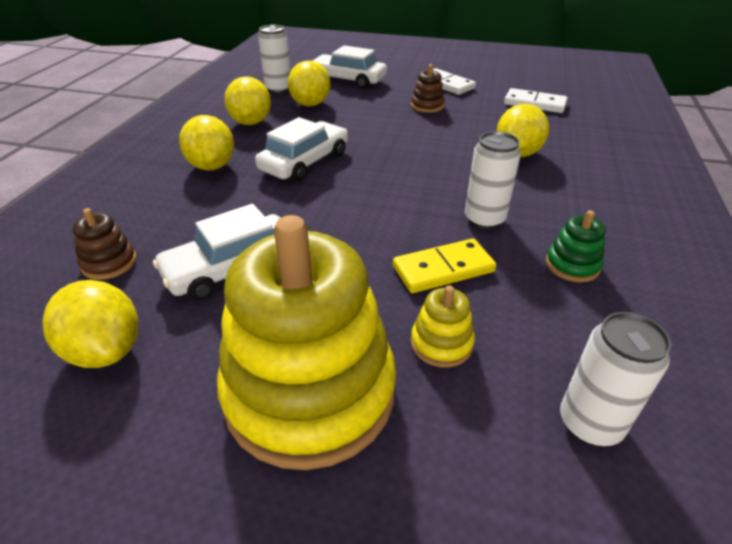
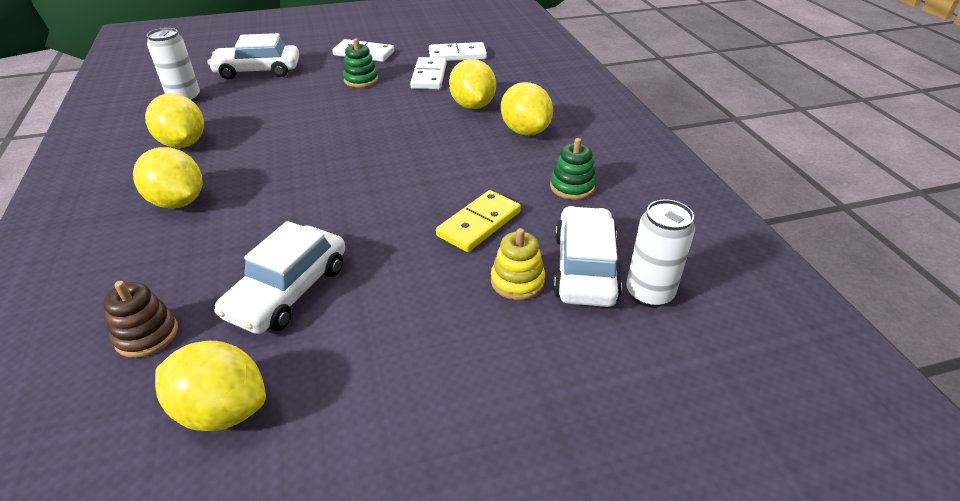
camera: 30 degrees left, 0 degrees up
yellow stacking toy [217,215,396,470] -> none
white car [255,117,348,182] -> white car moved to [553,206,622,307]
yellow lemon [288,60,330,106] -> yellow lemon moved to [501,82,553,136]
brown stacking toy [411,64,445,113] -> green stacking toy [343,38,378,87]
white can [465,131,521,230] -> none
none -> white domino [410,57,447,89]

